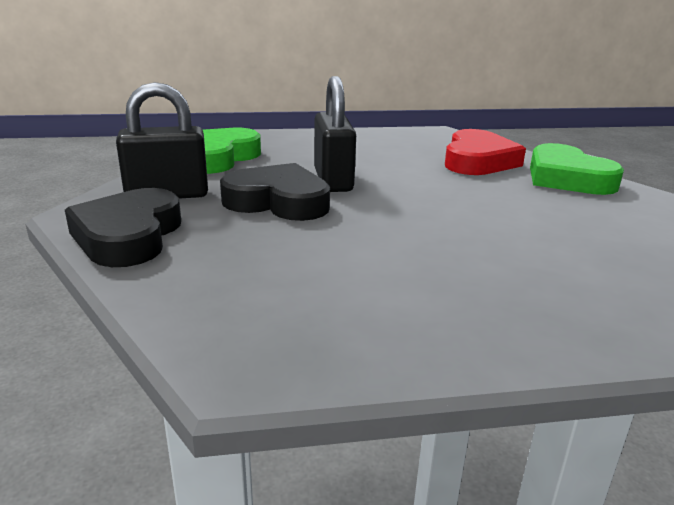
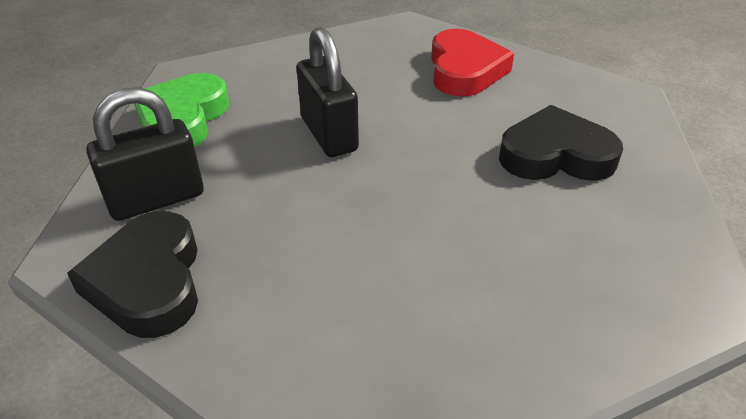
camera: 15 degrees left, 15 degrees up
black heart [220,163,330,221] -> black heart moved to [499,105,623,181]
green heart [530,143,624,195] -> none

